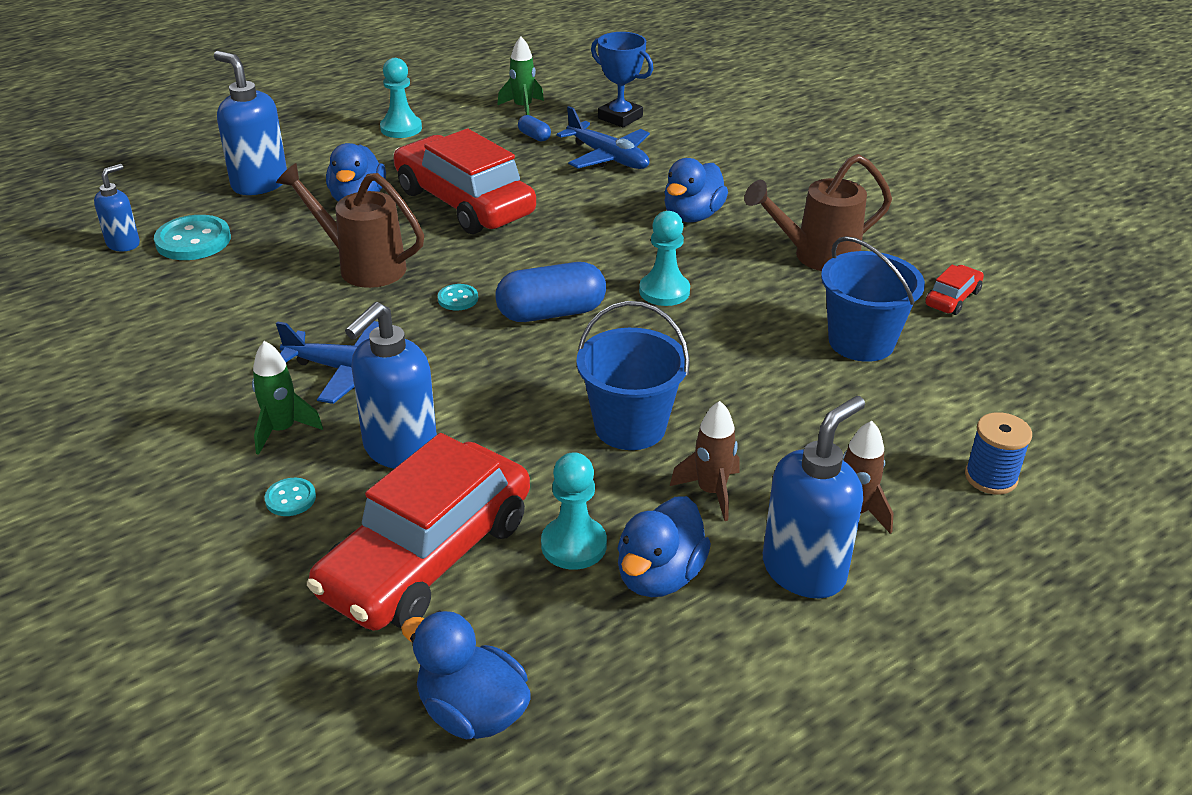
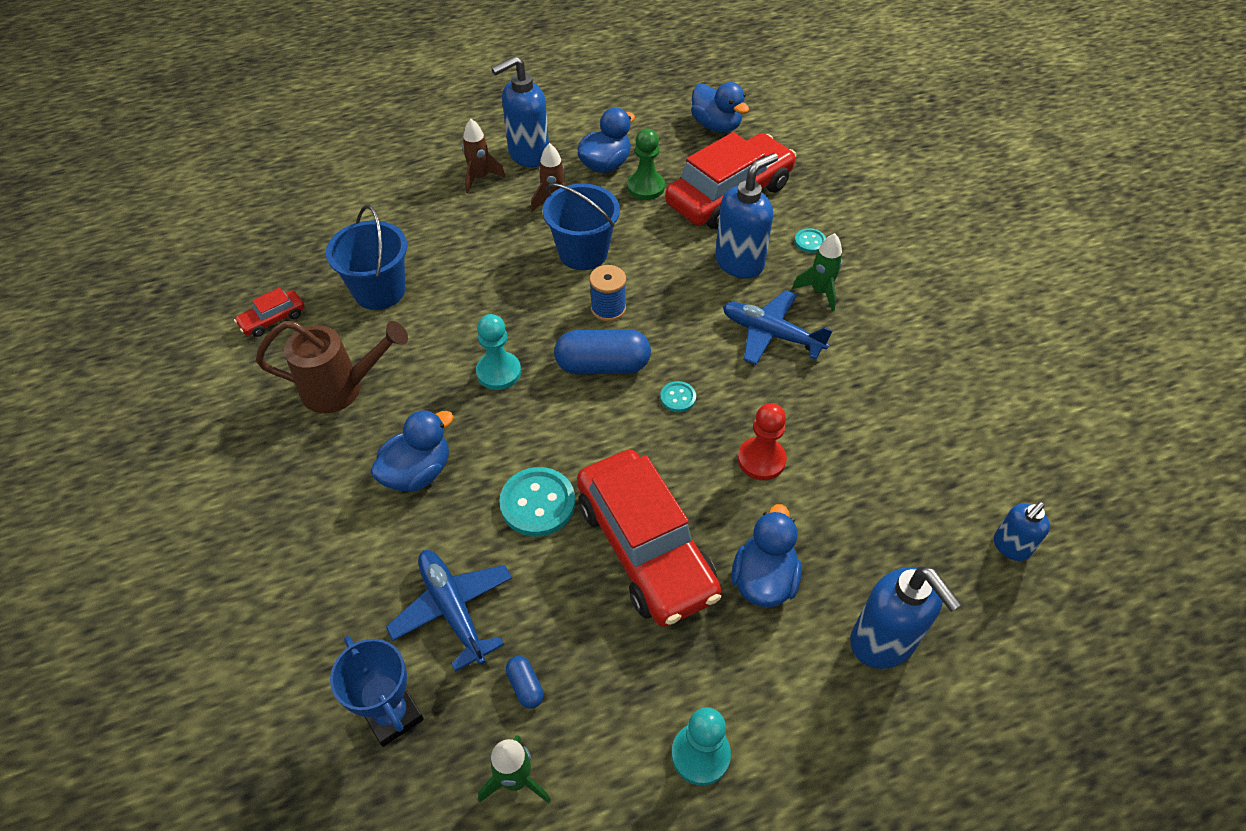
camera: 165 degrees left, 15 degrees up
turquoise button [154,215,231,260] -> turquoise button moved to [499,467,575,537]
brown watering can [276,163,424,288] -> red pawn [738,403,787,480]
turquoise pawn [541,452,607,569] -> green pawn [627,129,665,200]
blue spool [965,412,1032,495] -> blue spool moved to [589,265,626,321]

